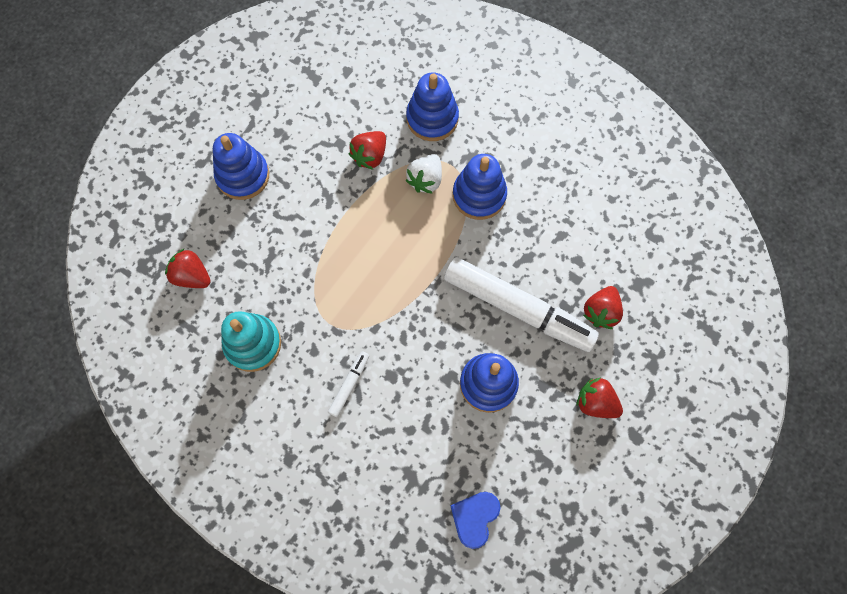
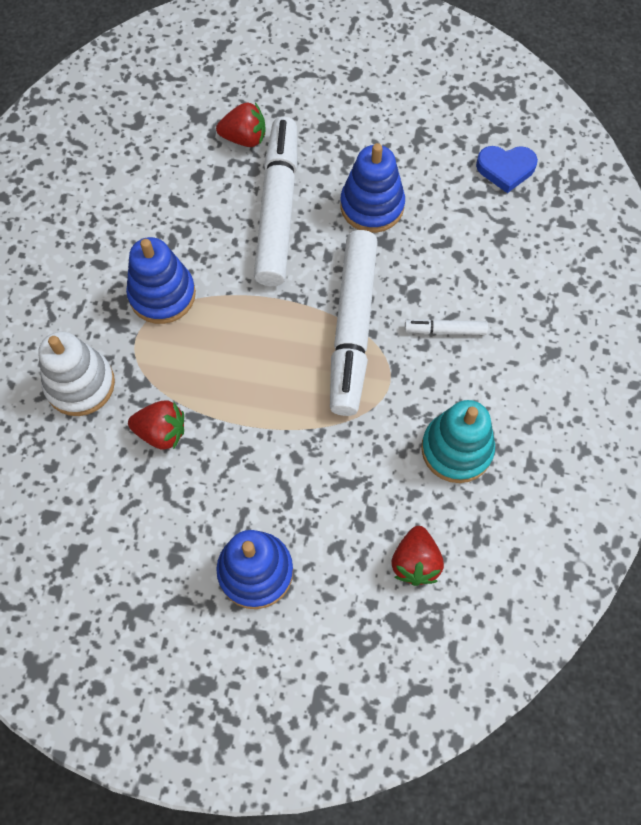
camera: 115 degrees left, 5 degrees down
white strawberry [405,154,442,194] -> none
blue stacking toy [406,72,459,141] -> white stacking toy [38,331,115,416]
red strawberry [576,378,623,418] -> none
none -> white marker [330,230,378,416]

